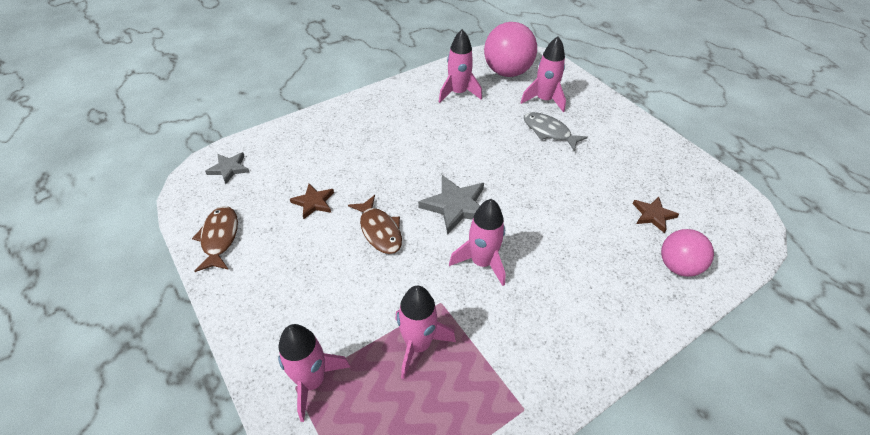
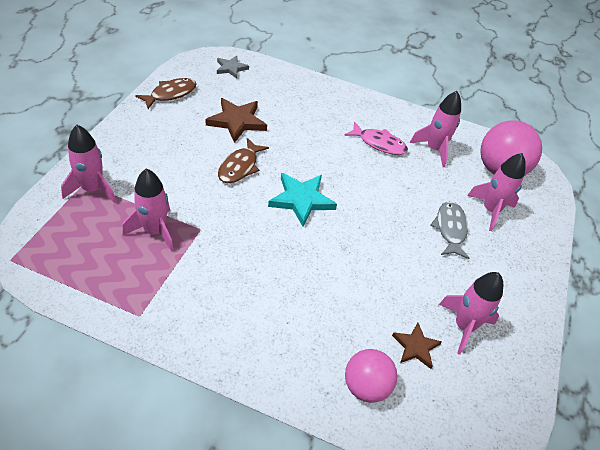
camera: 50 degrees right, 0 degrees up
brown star [290,184,334,219] -> brown star [206,98,267,143], size x1.64
grey star [418,175,484,235] -> turquoise star [268,173,337,227]
pink rocket [449,199,506,286] -> pink rocket moved to [439,272,503,355]
none -> pink fish [344,121,408,155]

